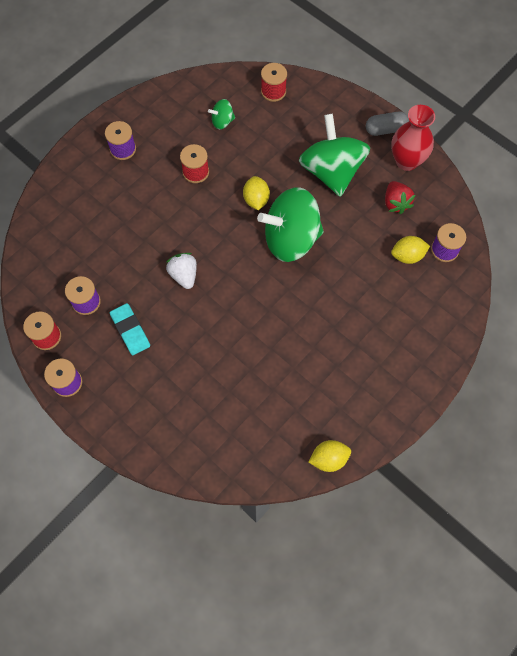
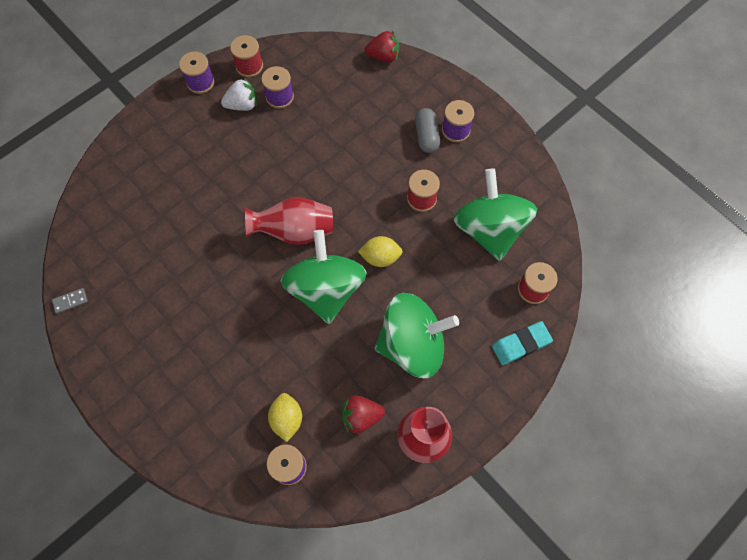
camera: 95 degrees right, 0 degrees up
turquoise eraser [110,303,150,355] -> turquoise eraser moved to [492,321,553,365]
white strawberry [166,253,197,289] -> white strawberry moved to [221,77,257,111]
green spinning top [208,99,235,129] -> green spinning top [453,168,537,261], size x2.30
yellow lemon [309,440,351,472] -> grey domino [52,288,88,314]
grey capsule [366,111,409,136] -> grey capsule moved to [415,108,440,153]
none -> red vase [245,197,333,245]
none -> red strawberry [365,30,400,63]

